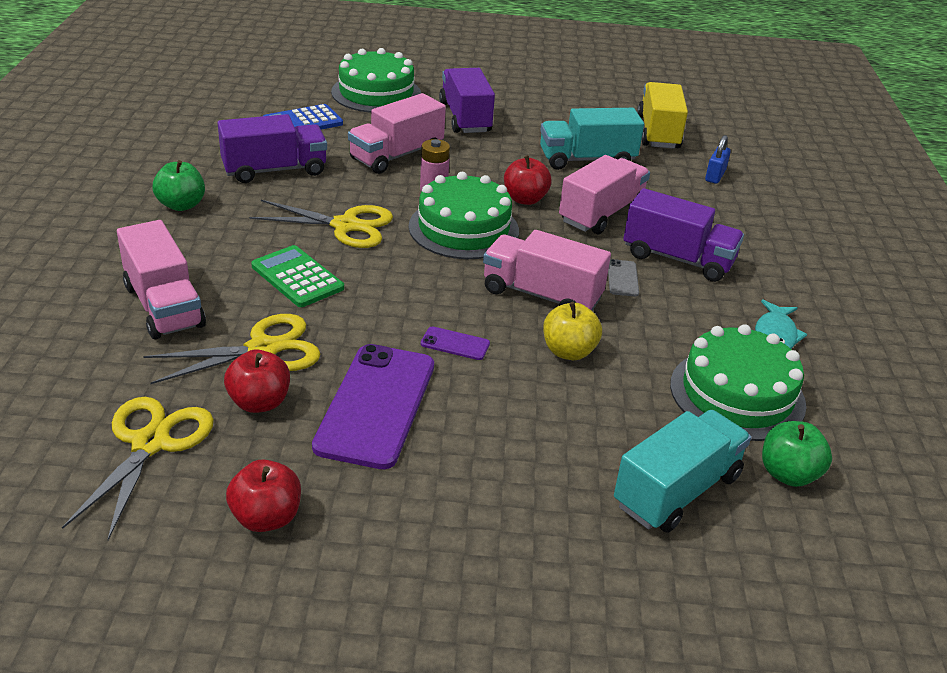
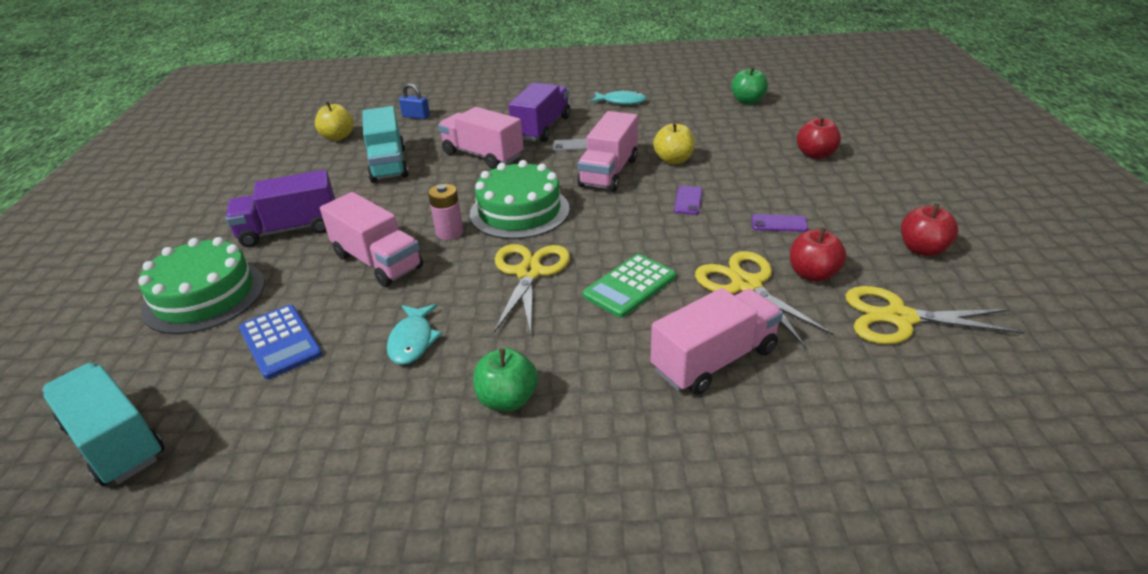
camera: 90 degrees left, 0 degrees up
purple truck [218,114,327,183] -> turquoise fish [387,304,442,365]
purple phone [312,344,434,469] -> purple phone [752,214,808,232], size x0.42
red apple [504,155,552,205] -> red apple moved to [797,117,841,159]
turquoise truck [614,410,751,532] -> turquoise truck moved to [42,363,165,487]
yellow truck [637,82,688,149] -> yellow apple [315,102,354,141]
green cake [670,324,806,441] -> none

